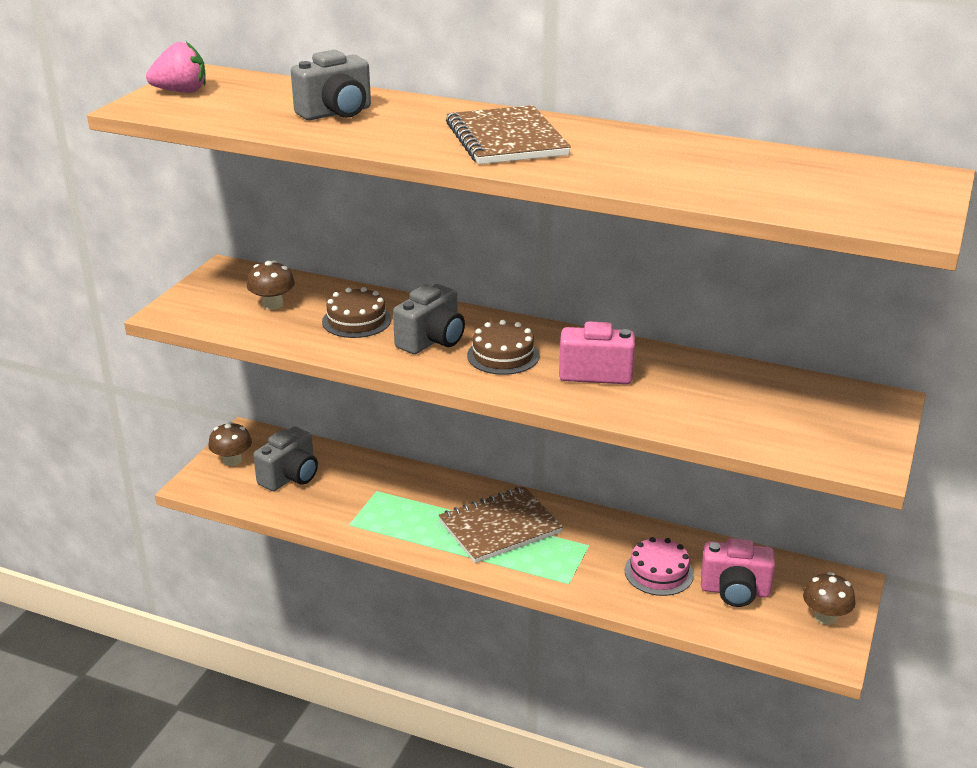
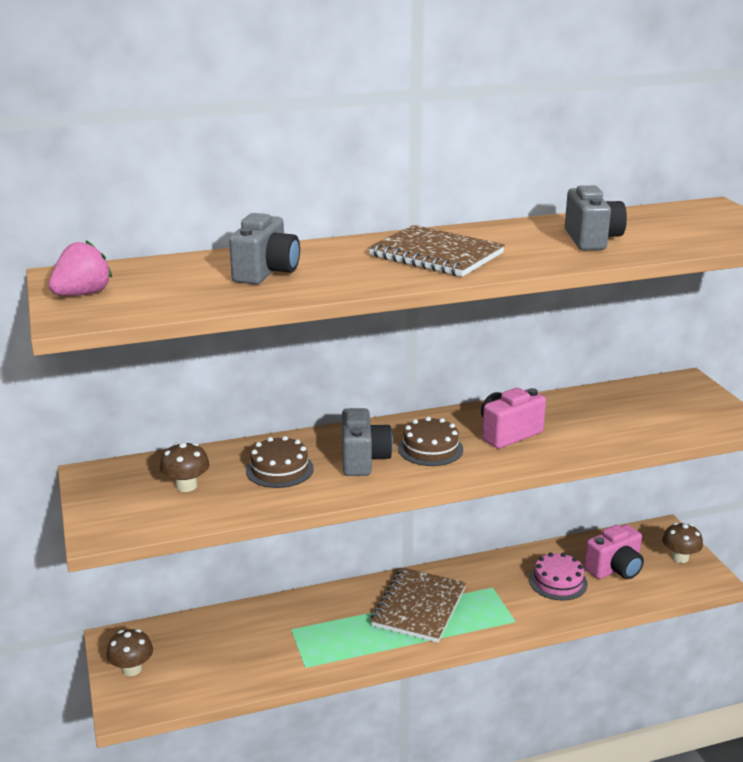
camera: 40 degrees left, 5 degrees down
grey camera [253,427,318,491] -> grey camera moved to [565,185,627,250]

